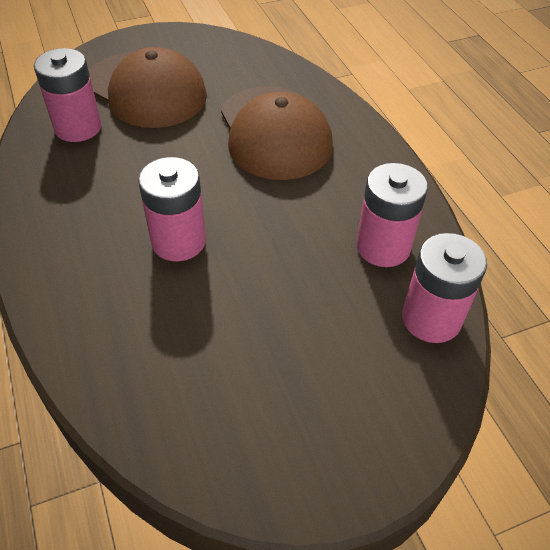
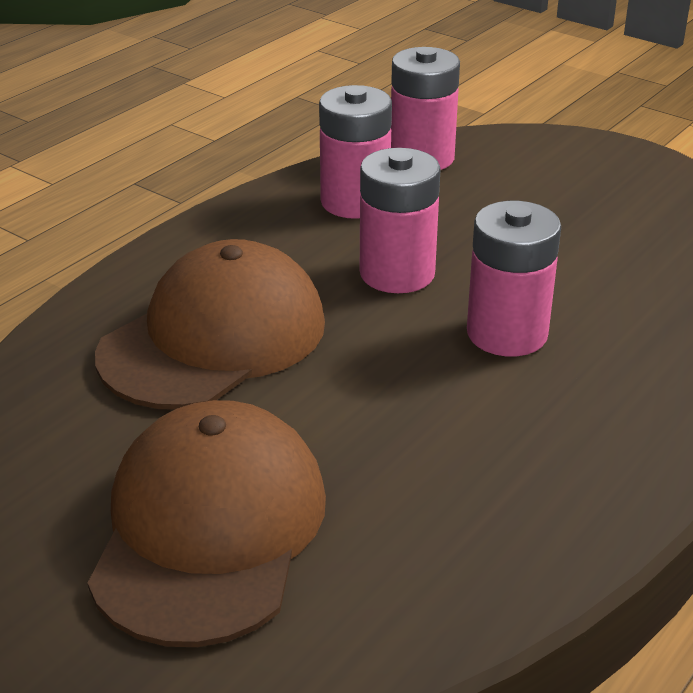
camera: 120 degrees left, 15 degrees down
pink battery [34,48,101,142] -> pink battery moved to [360,148,441,293]

